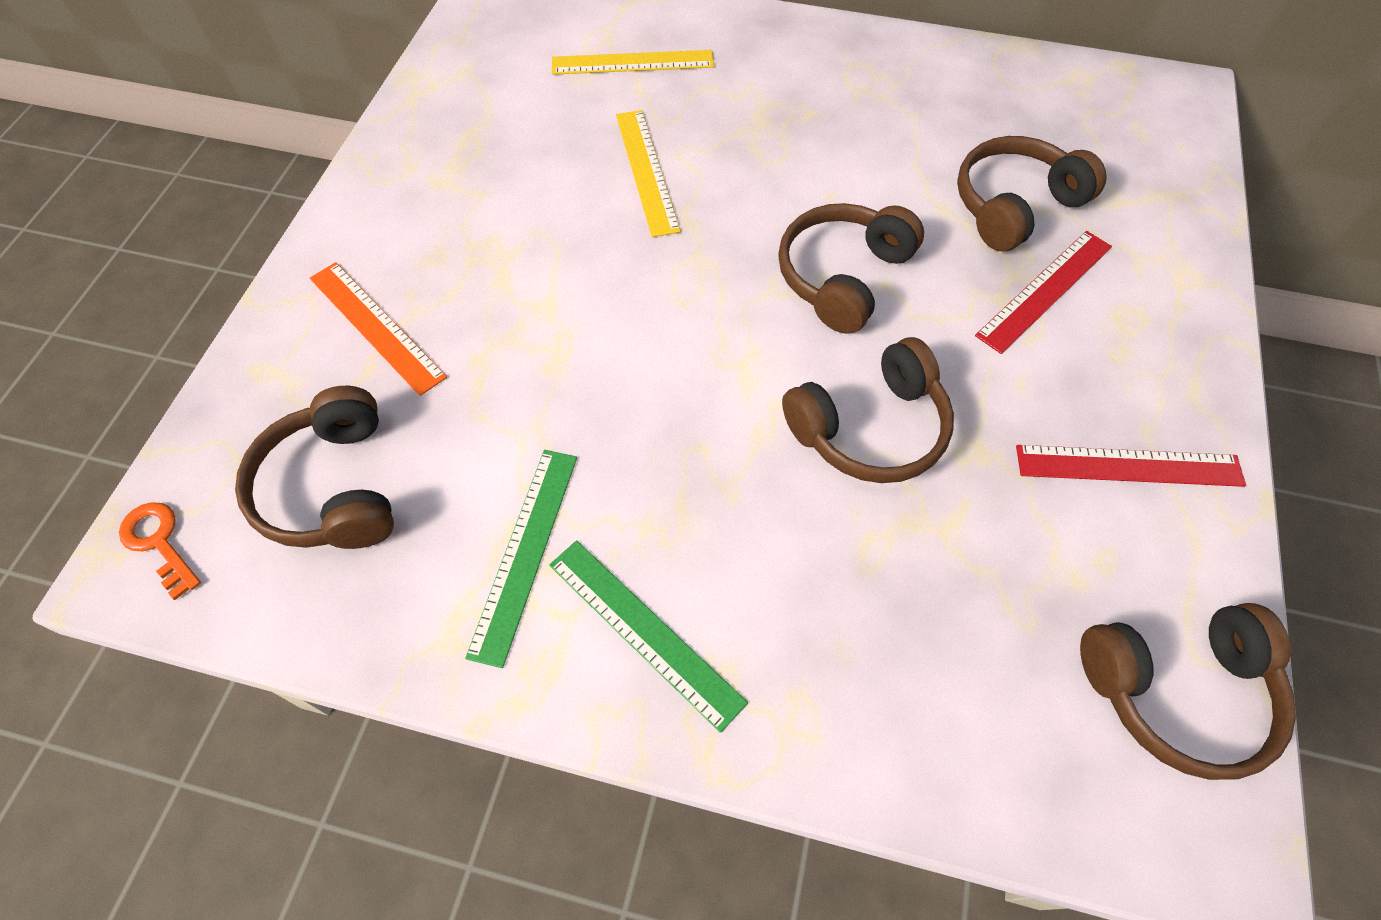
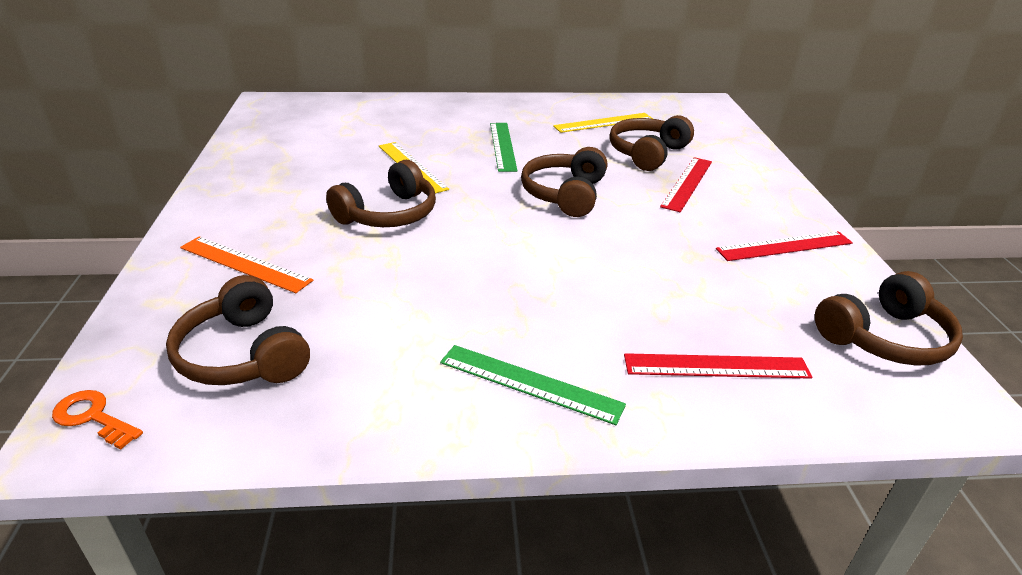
camera: 20 degrees left, 25 degrees down
green ruler [465,450,577,668] -> green ruler moved to [490,123,518,172]
yellow ruler [552,50,714,75] -> yellow ruler moved to [553,113,653,133]
brown headphones [782,337,954,483] -> brown headphones moved to [326,160,436,227]
none -> red ruler [624,353,812,379]

